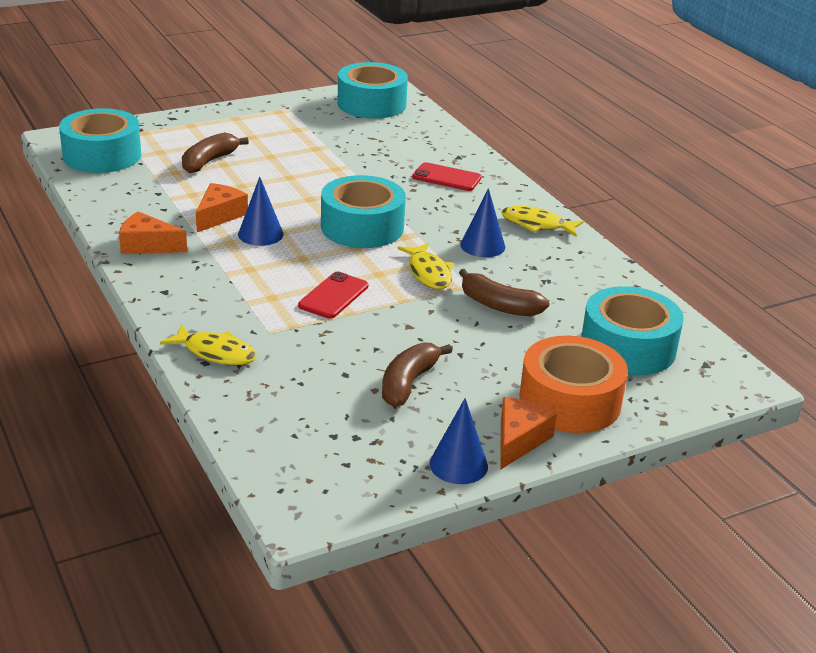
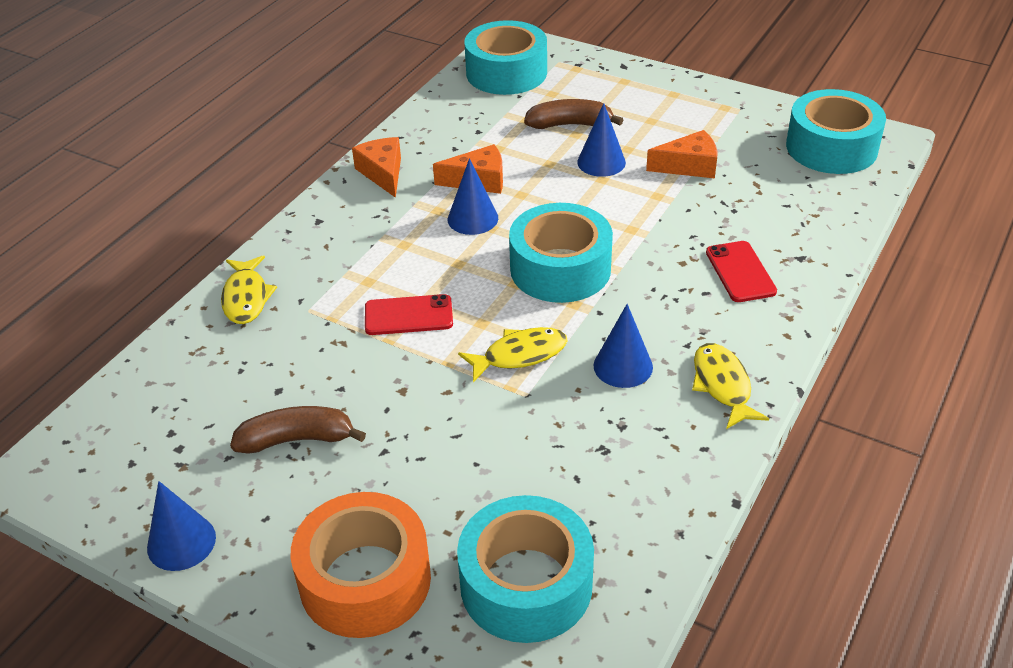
camera: 60 degrees right, 10 degrees up
yellow fish [398,243,453,289] -> yellow fish turned 150 degrees counterclockwise [458,327,568,382]
brown banana [459,269,549,317] -> none
orange cheese [500,397,557,470] -> orange cheese moved to [646,130,717,178]
none -> blue cone [577,103,626,177]

